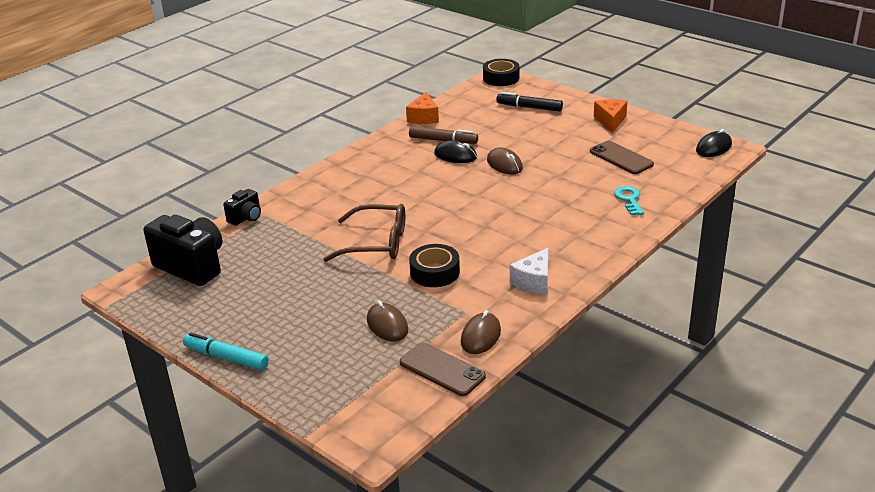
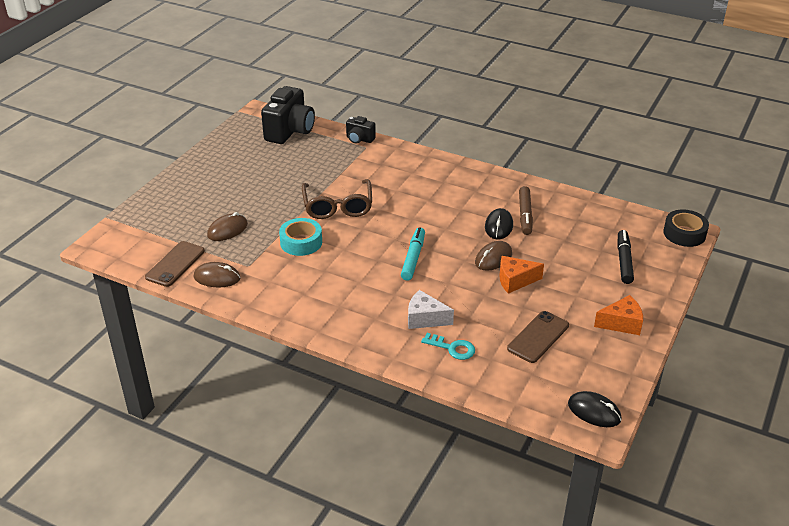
camera: 75 degrees right, 5 degrees up
turquoise marker [183,332,269,370] -> turquoise marker moved to [401,227,425,281]
orange cheese [406,92,439,124] -> orange cheese moved to [500,256,544,294]
black tape [409,244,460,287] -> turquoise tape [279,218,322,256]
white cheese [510,248,548,294] -> white cheese moved to [408,290,454,329]
turquoise key [614,186,644,215] -> turquoise key turned 45 degrees clockwise [421,333,475,360]

